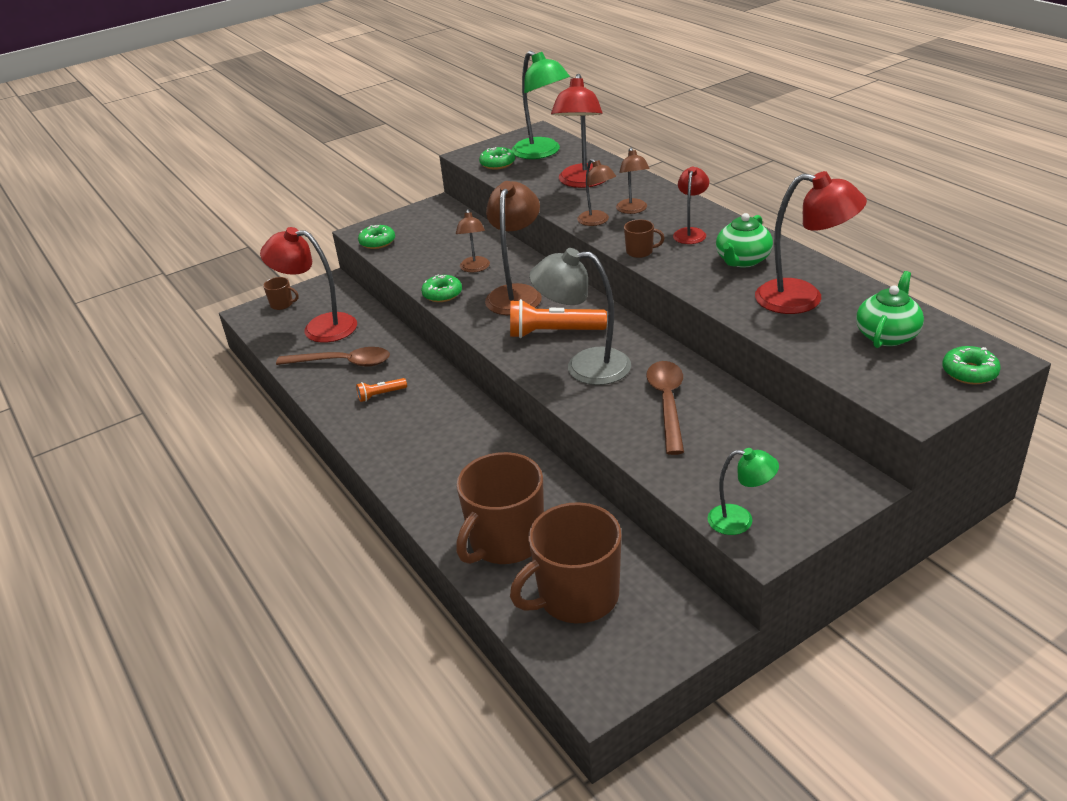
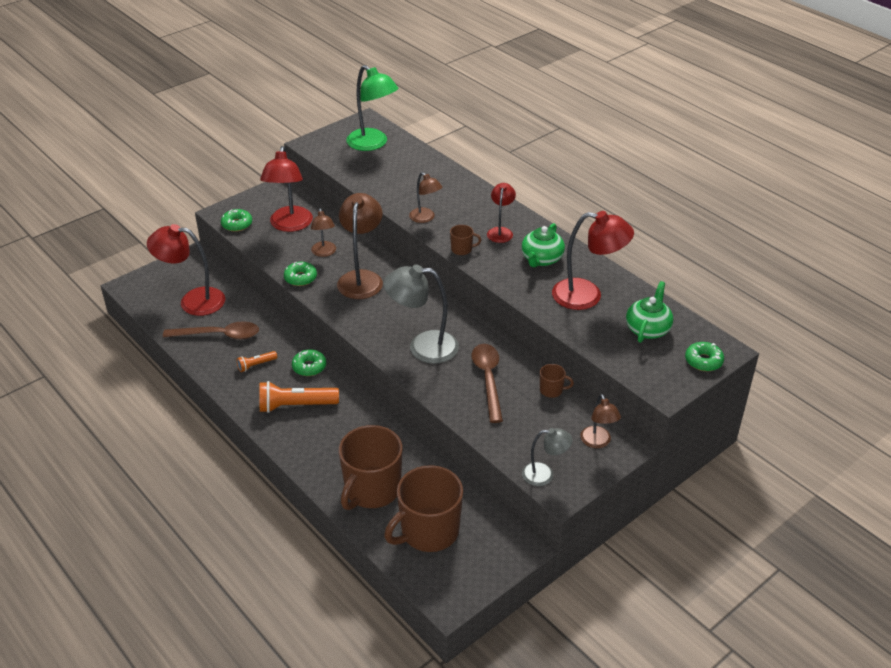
camera: 10 degrees left, 5 degrees up
brown mug [263,277,299,310] -> brown mug moved to [540,364,574,398]
green donut [479,147,515,170] -> green donut moved to [292,349,326,376]
orange flashlight [510,299,607,338] -> orange flashlight moved to [259,381,339,413]
red lamp [551,74,606,188] -> red lamp moved to [260,146,313,232]
brown lamp [616,147,650,214] -> brown lamp moved to [580,394,621,448]
green lamp [707,448,779,535] -> grey lamp [522,428,573,486]

